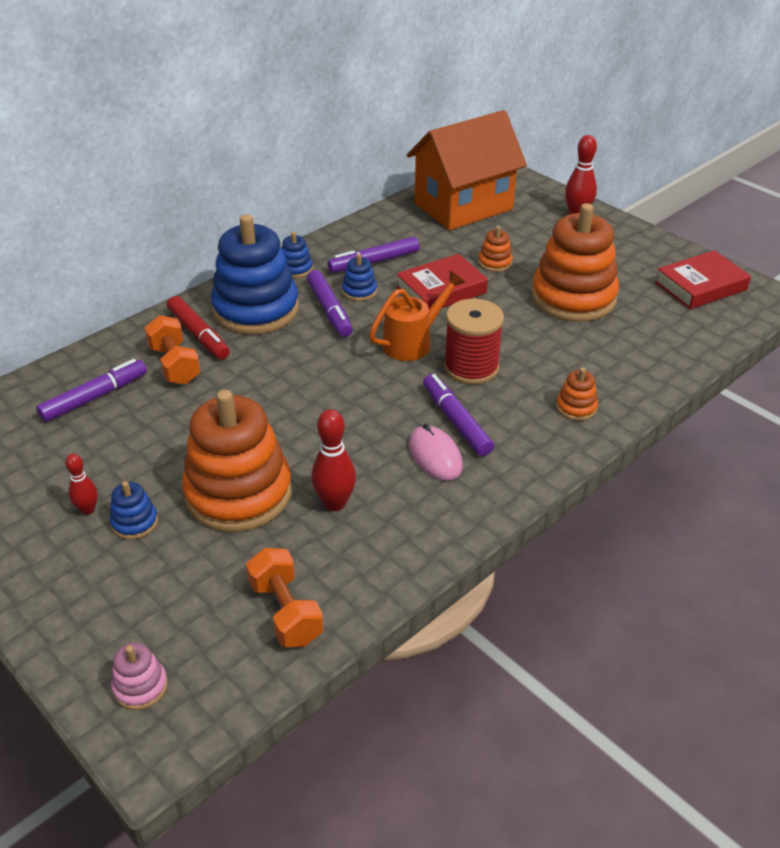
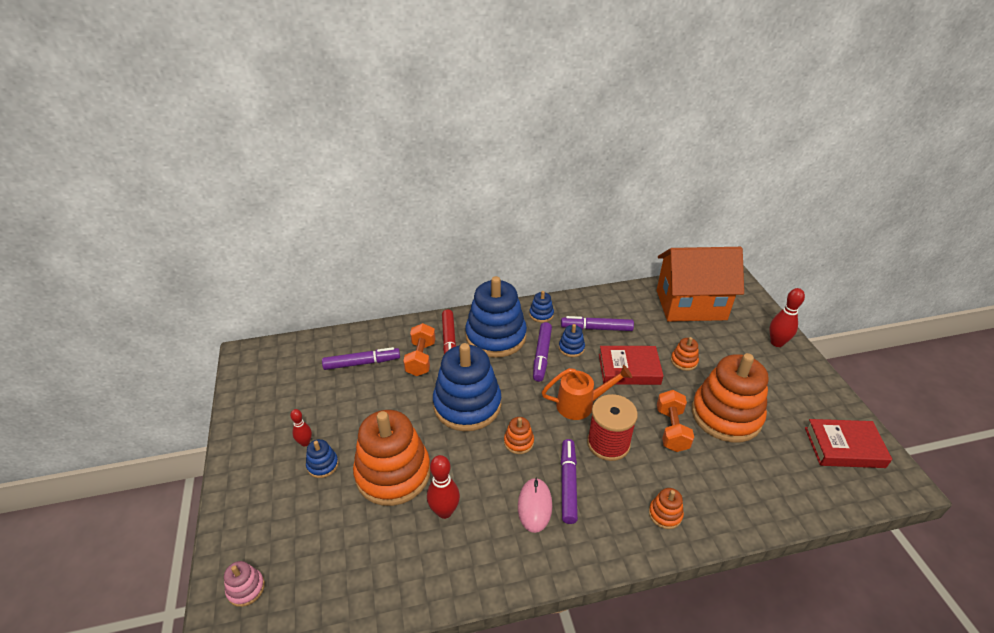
camera: 30 degrees right, 0 degrees up
orange dumbbell [246,548,324,647] -> orange dumbbell moved to [657,390,694,452]
none -> blue stacking toy [433,343,501,431]
none -> orange stacking toy [504,417,534,454]

